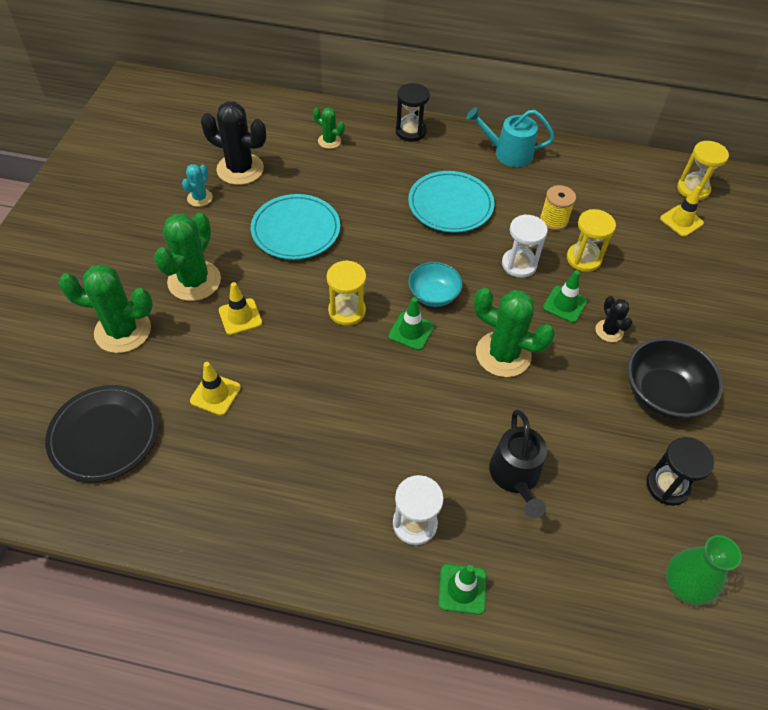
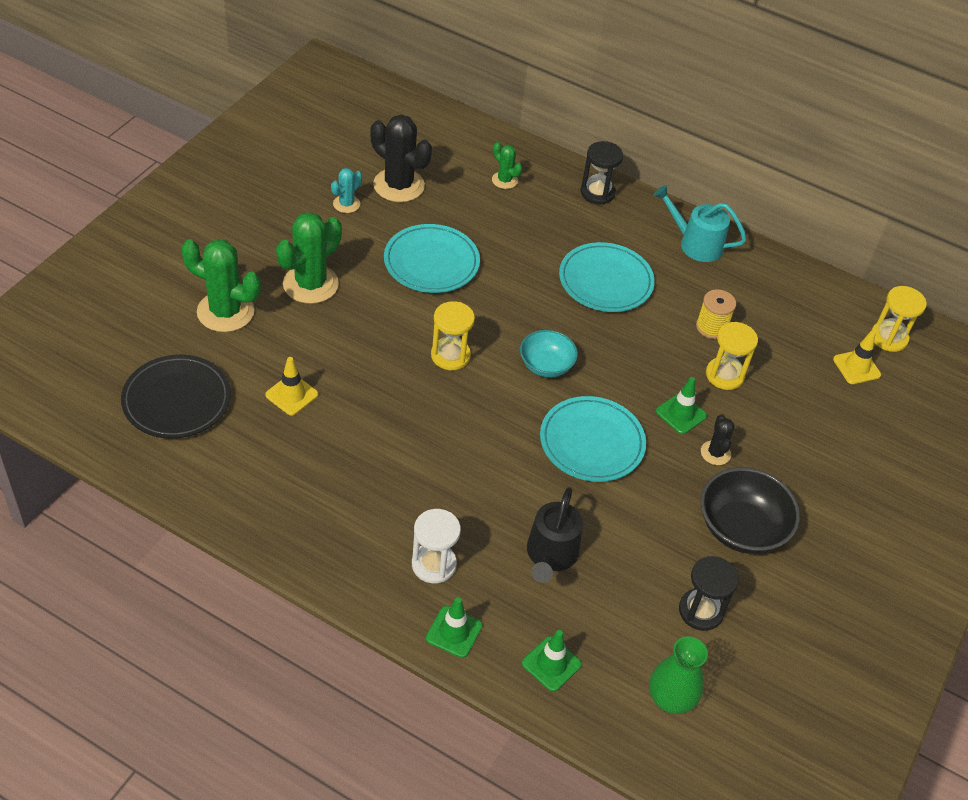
camera: 15 degrees right, 5 degrees down
yellow traffic cone [219,282,262,335] -> none
green traffic cone [388,297,434,350] -> green traffic cone moved to [522,630,582,692]
green cactus [474,288,555,377] -> turquoise plate [540,396,646,482]
white hourglass [502,214,548,278] -> none

